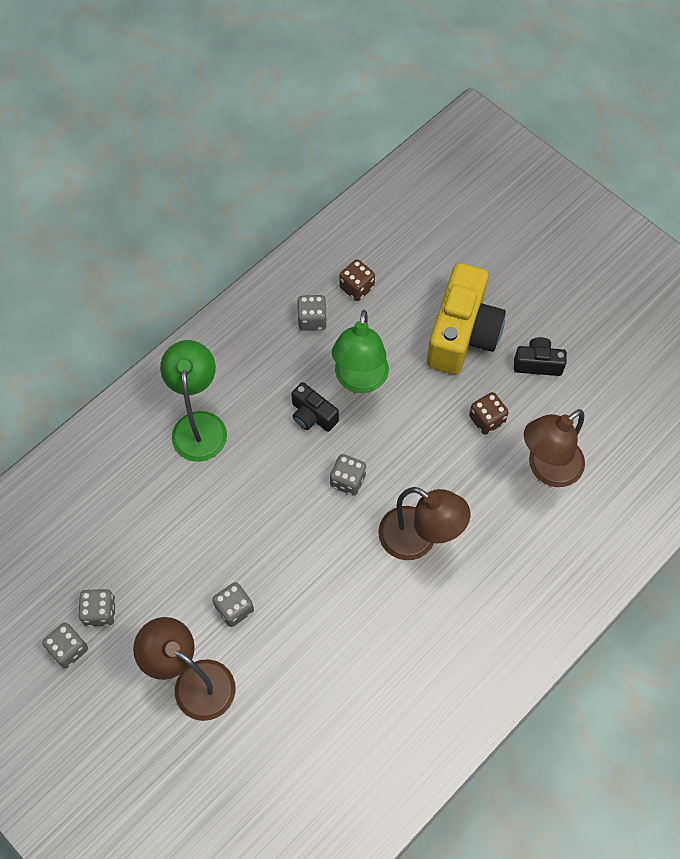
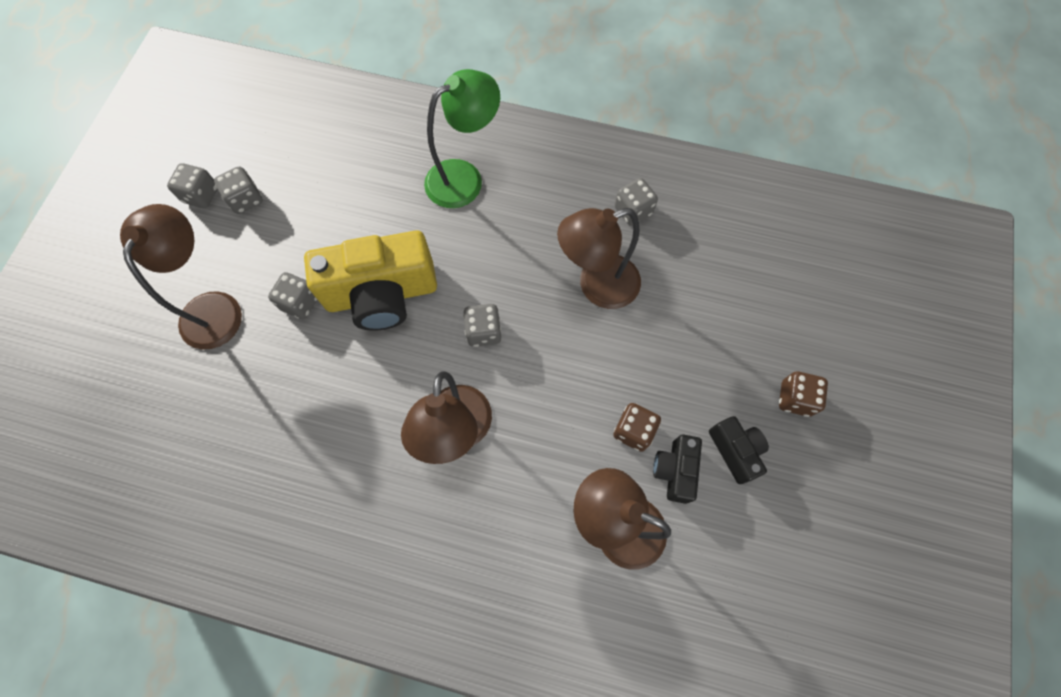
camera: 60 degrees right, 5 degrees up
black camera [291,382,339,432] -> black camera moved to [653,435,702,504]
green lamp [332,310,389,393] -> brown lamp [557,208,641,309]
brown dice [339,259,375,301] -> brown dice moved to [779,371,828,417]
yellow camera [427,263,506,375] -> yellow camera moved to [304,230,437,331]

